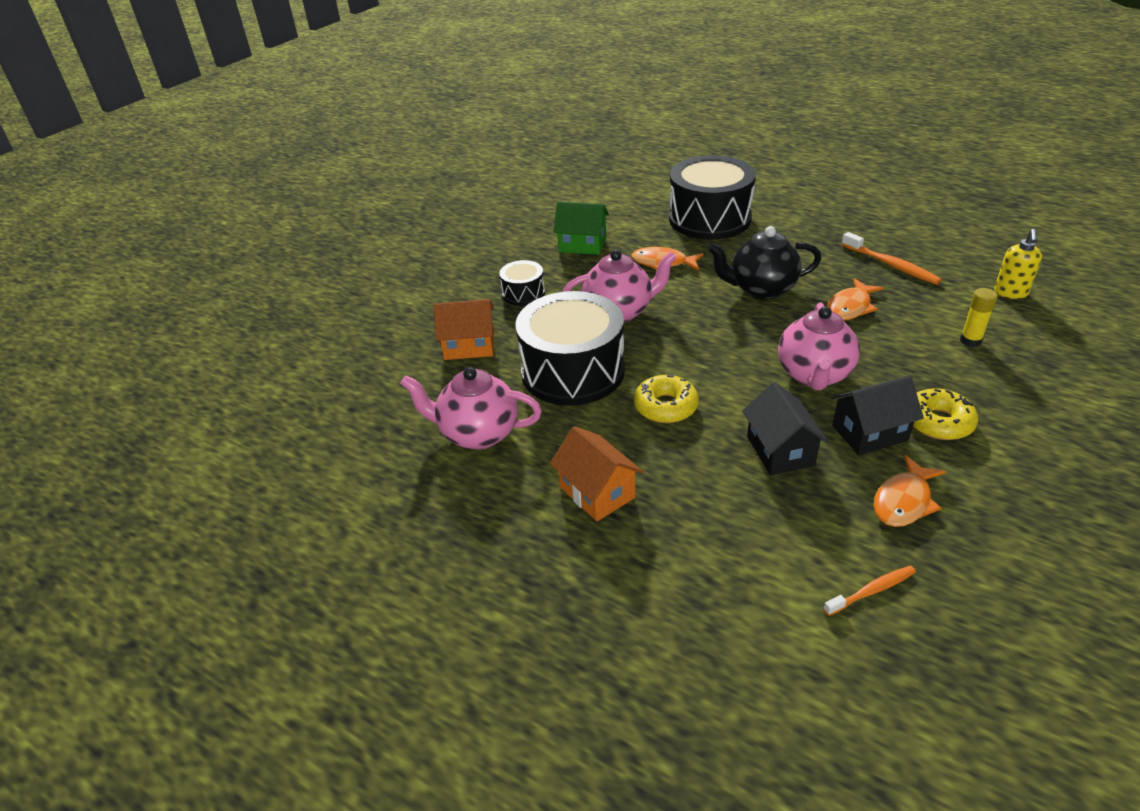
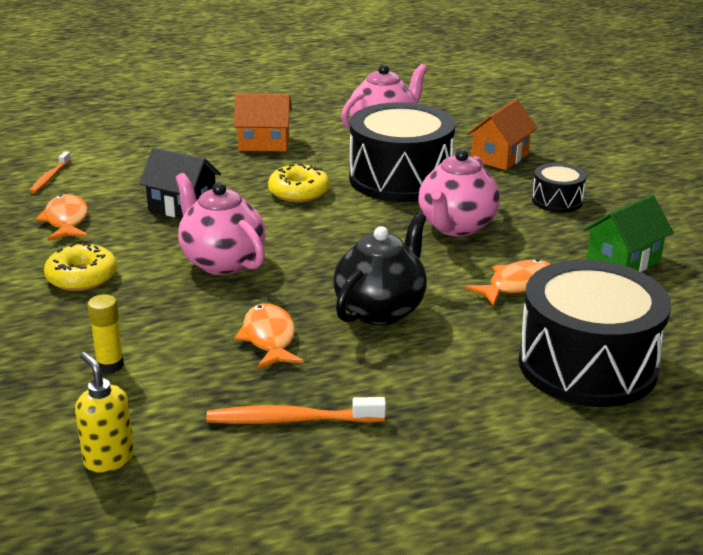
camera: 125 degrees right, 10 degrees down
black house [831,376,924,455] -> none

